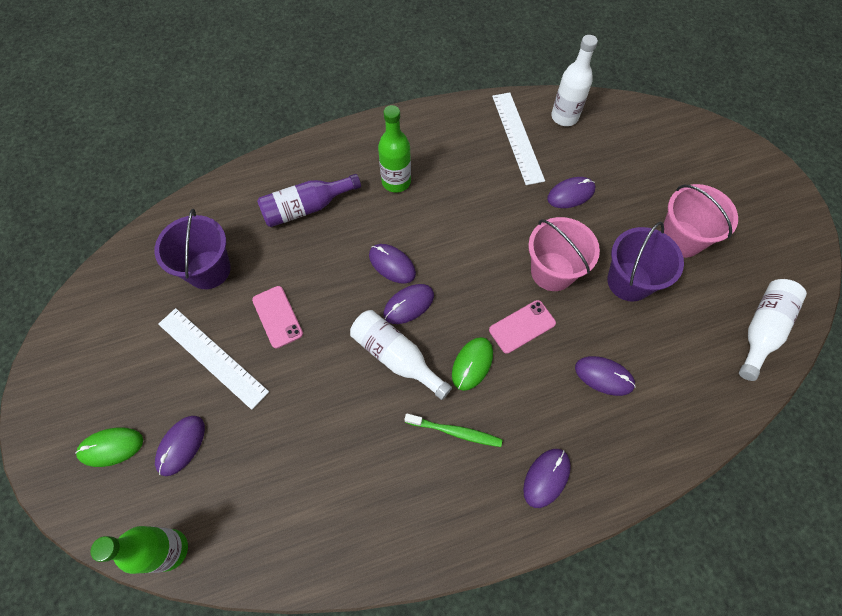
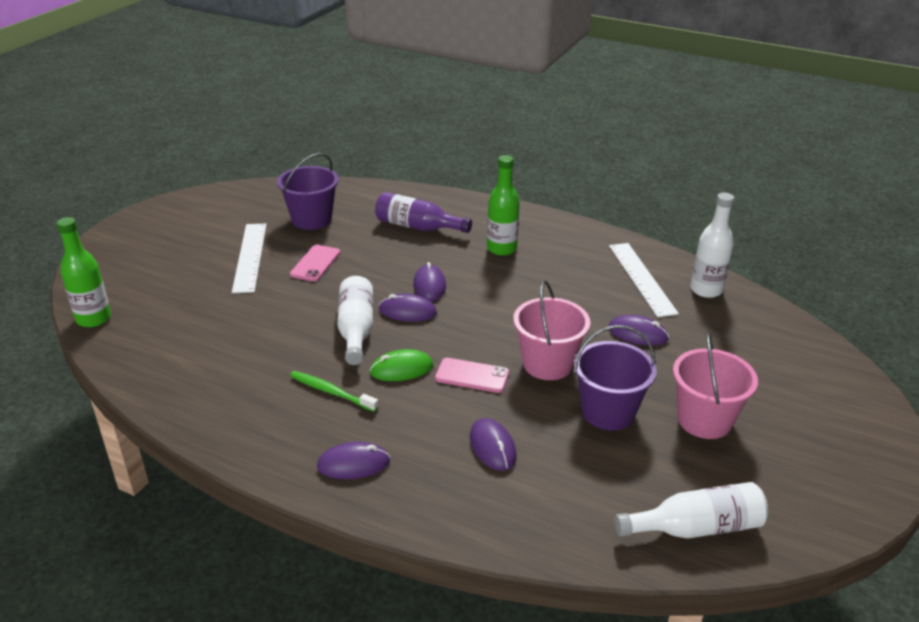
camera: 45 degrees right, 30 degrees down
green mouse [75,428,143,467] -> none
purple mouse [155,416,205,476] -> none
green toothbrush [404,413,503,447] -> green toothbrush turned 150 degrees clockwise [290,371,379,412]
white ruler [492,92,545,185] -> white ruler turned 45 degrees counterclockwise [609,243,679,318]

